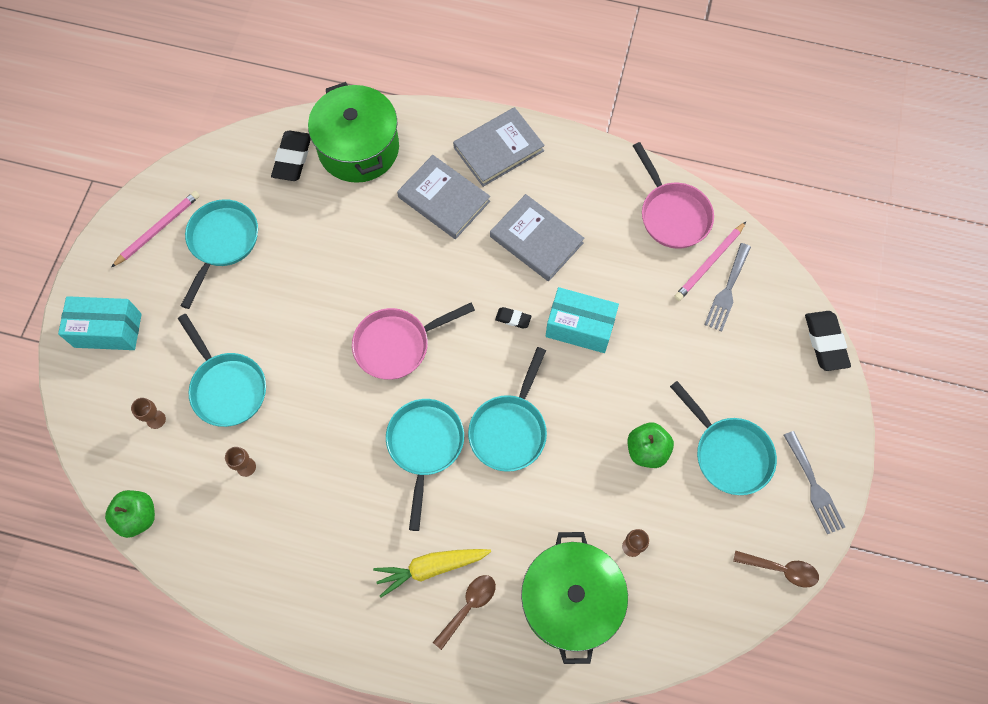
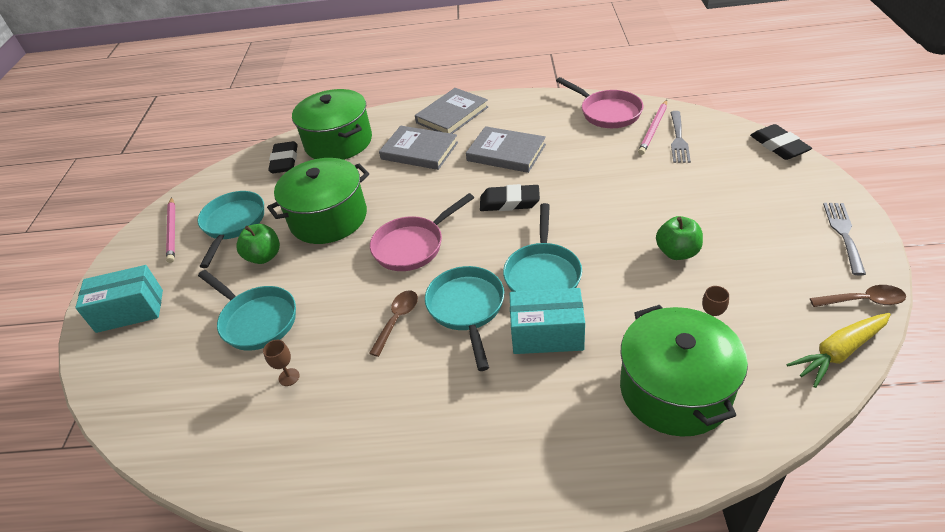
camera: 10 degrees left, 25 degrees down
green apple [105,490,155,538] -> green apple moved to [236,224,280,264]
pink pencil [111,191,200,267] -> pink pencil turned 135 degrees clockwise [166,197,175,263]
brown goblet [131,398,166,429] -> none
yellow carrot [373,549,491,597] -> yellow carrot moved to [786,313,891,388]
brown spoon [433,575,496,650] -> brown spoon moved to [369,290,418,357]
black eraser [495,307,532,329] -> black eraser [480,184,540,211], size x1.90
turquoise box [545,287,619,353] -> turquoise box moved to [510,288,585,354]
turquoise pan [670,381,777,495] -> none
grey fork [784,431,845,534] -> grey fork turned 135 degrees counterclockwise [823,203,866,275]
none -> green pot [267,158,369,244]

